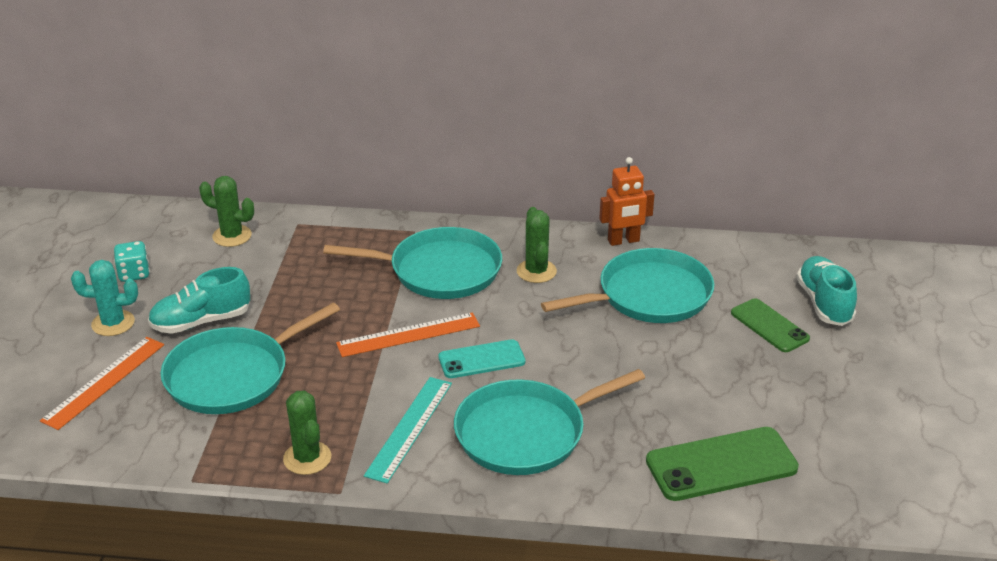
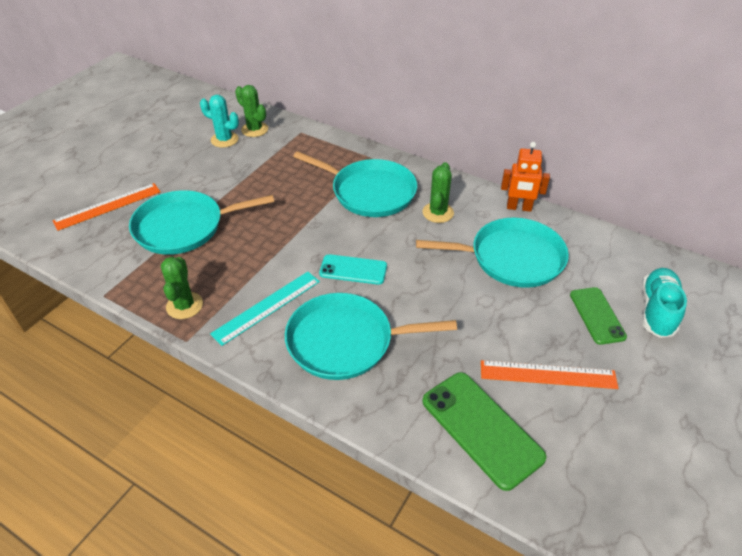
camera: 25 degrees right, 10 degrees up
turquoise cactus [71,260,138,336] -> turquoise cactus moved to [200,95,239,148]
turquoise dice [114,241,150,282] -> none
turquoise shoe [148,267,250,334] -> none
orange ruler [336,312,480,357] -> orange ruler moved to [481,360,618,389]
green phone [646,427,799,501] -> green phone turned 45 degrees clockwise [422,372,547,491]

